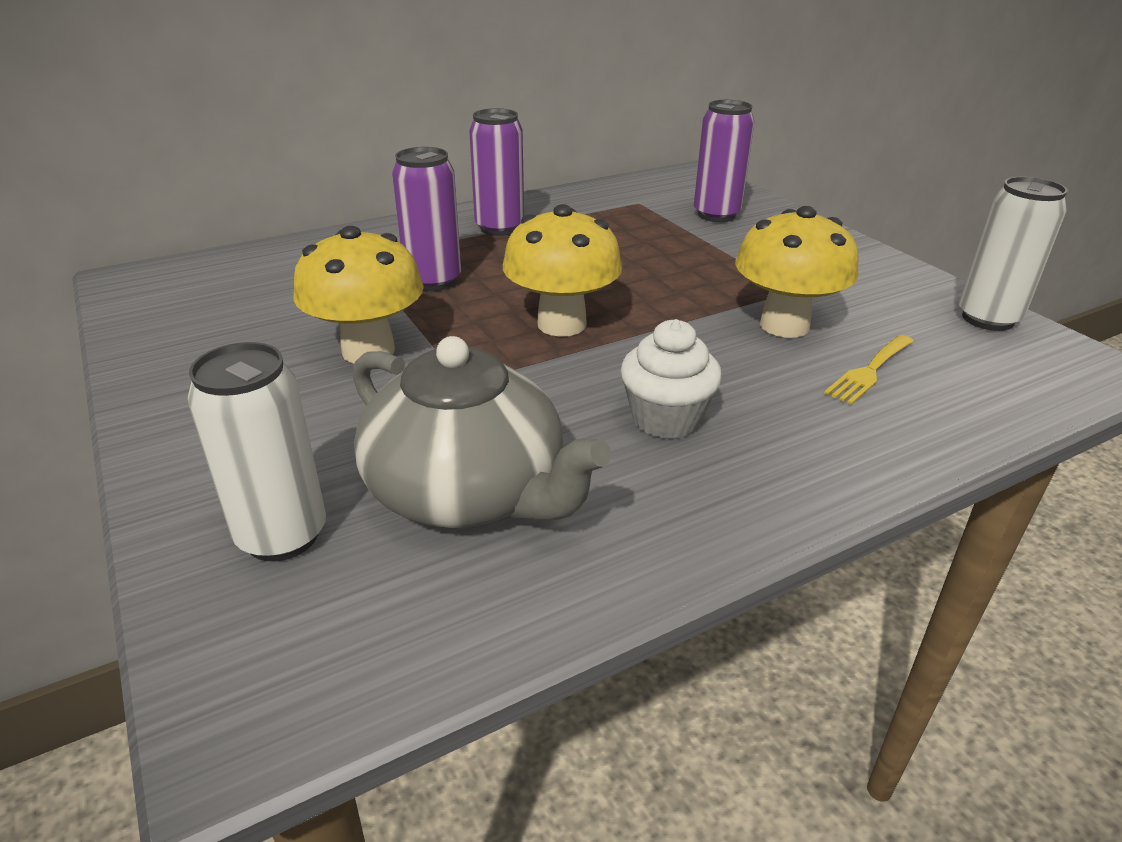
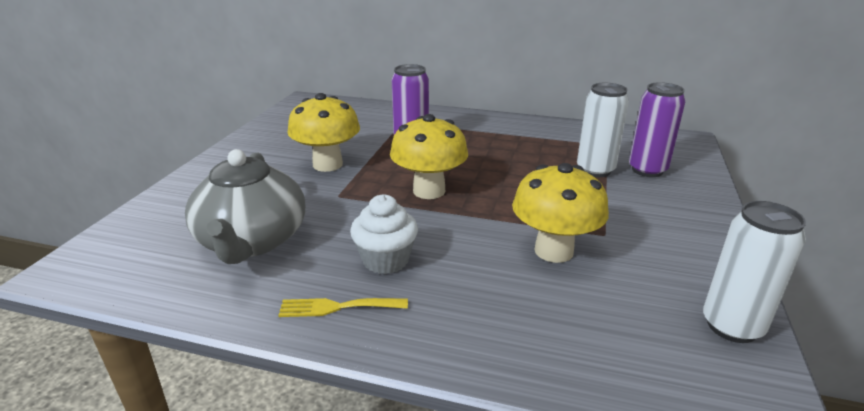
camera: 45 degrees right, 5 degrees down
white can [188,342,326,562] -> white can moved to [577,83,629,177]
purple can [469,108,524,236] -> none
yellow fork [824,335,914,405] -> yellow fork moved to [278,298,408,317]

